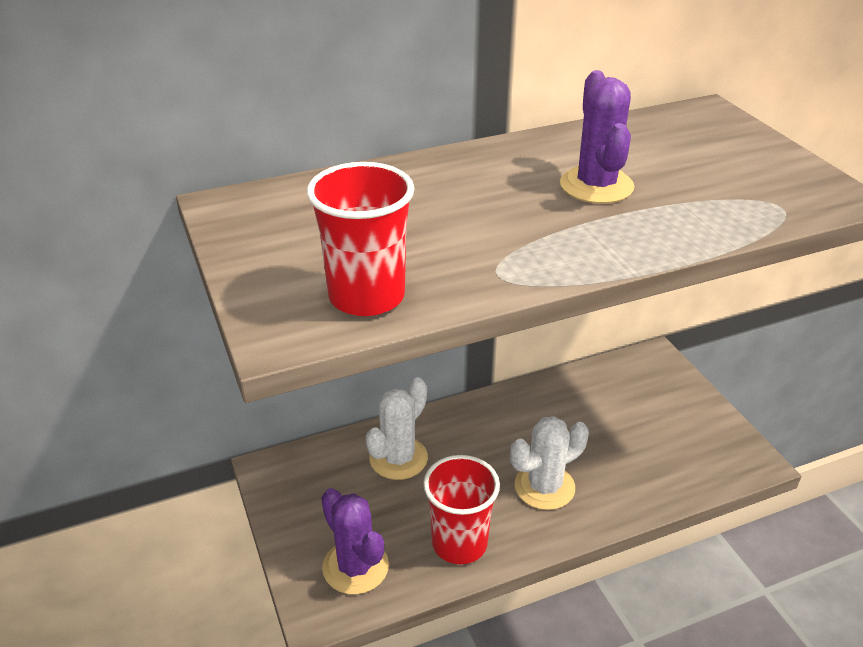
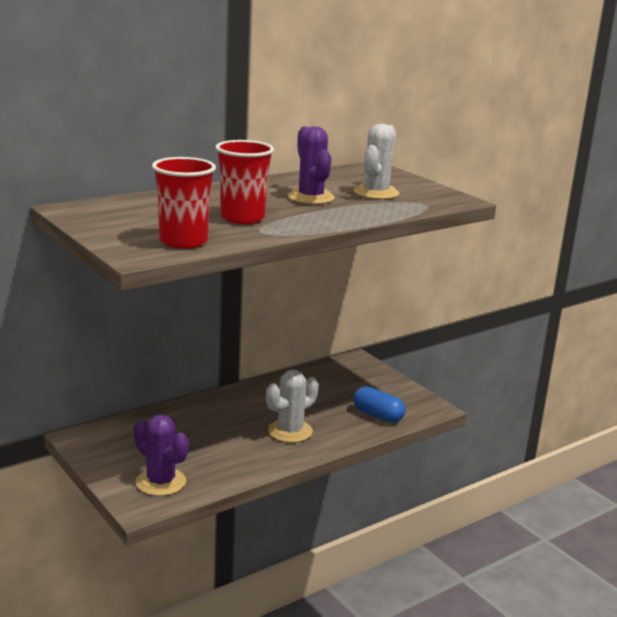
camera: 15 degrees left, 15 degrees down
white cactus [366,378,428,480] -> white cactus moved to [353,124,400,200]
red cup [423,455,500,564] -> red cup moved to [215,140,274,224]
none -> blue capsule [353,386,406,423]

